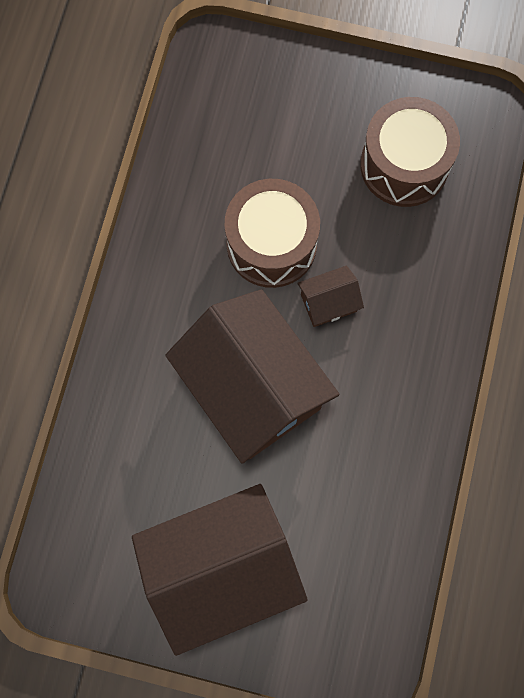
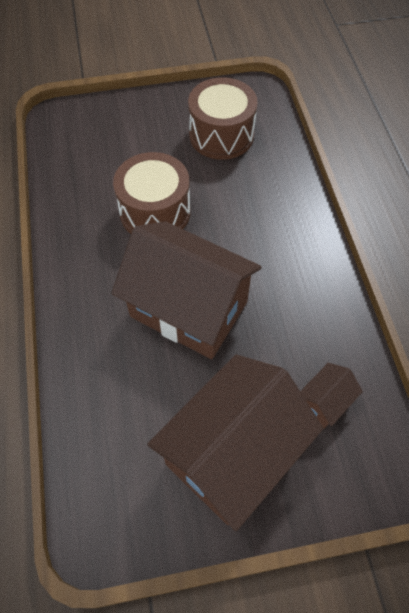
camera: 25 degrees left, 15 degrees down
brown house [298,266,364,327] -> brown house moved to [300,363,363,429]

